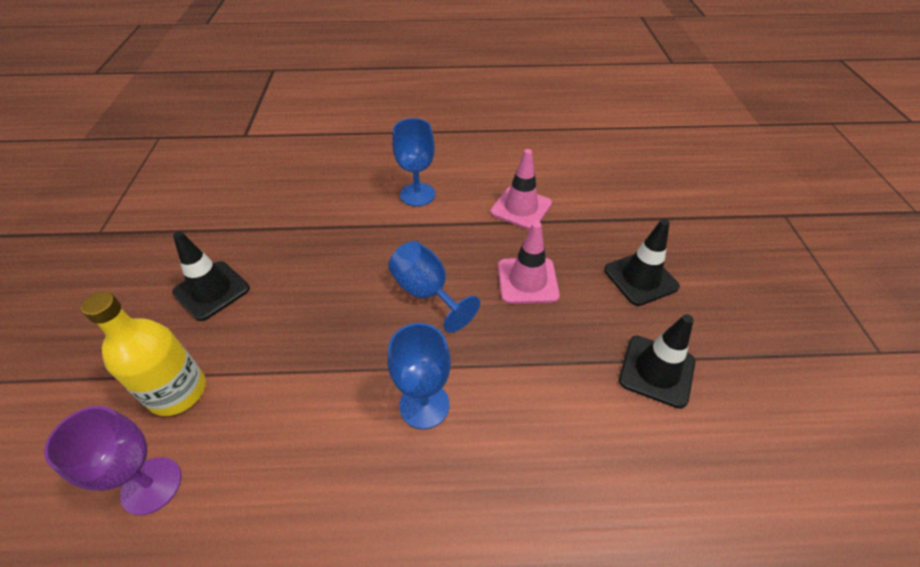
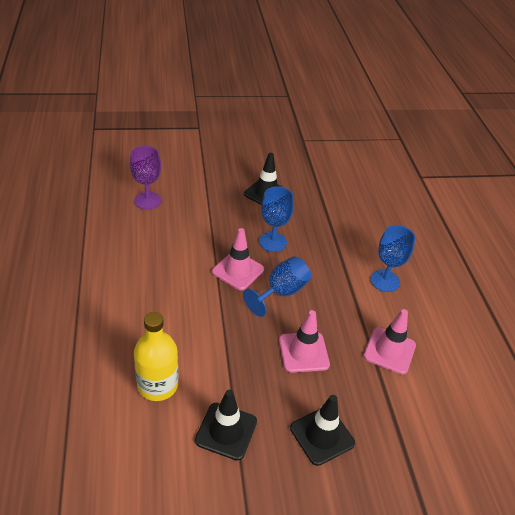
camera: 80 degrees right, 5 degrees down
yellow bottle [81,291,206,416] -> yellow bottle moved to [134,312,178,401]
blue goblet [388,323,451,429] -> blue goblet moved to [259,186,294,252]
none -> pink traffic cone [212,228,264,290]

